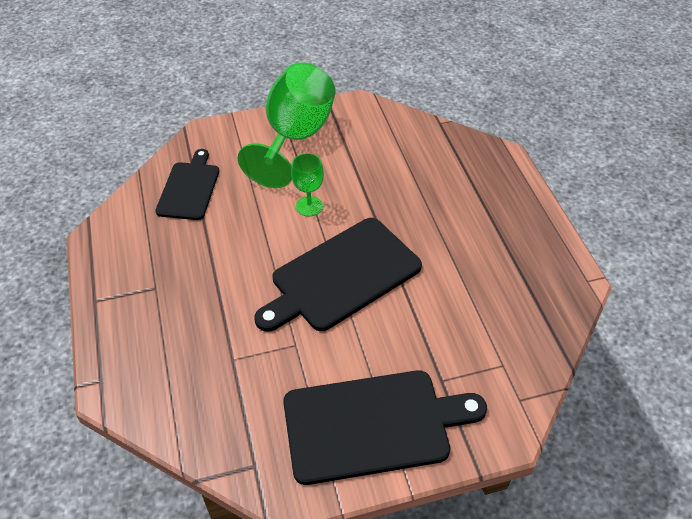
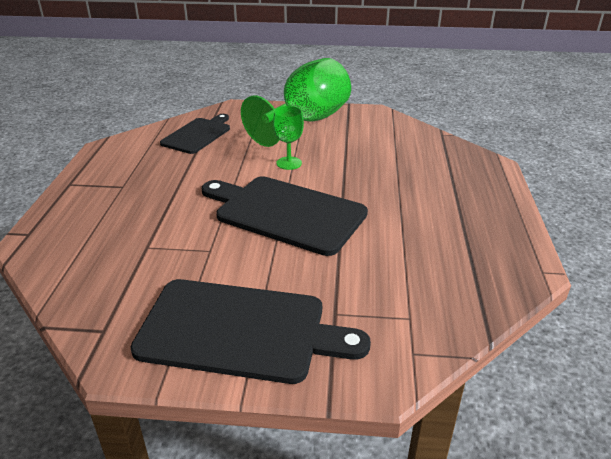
camera: 20 degrees right, 15 degrees down
black cutting board [254,218,422,332] -> black cutting board turned 45 degrees clockwise [202,176,368,256]

